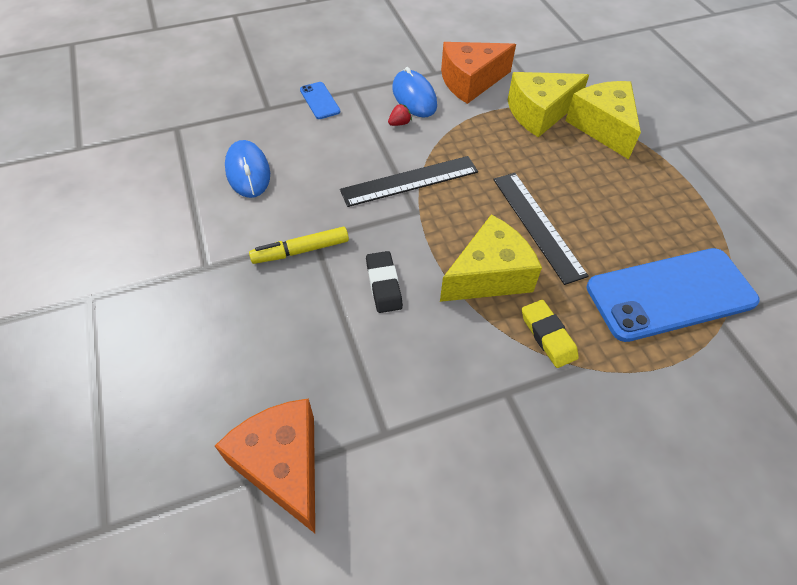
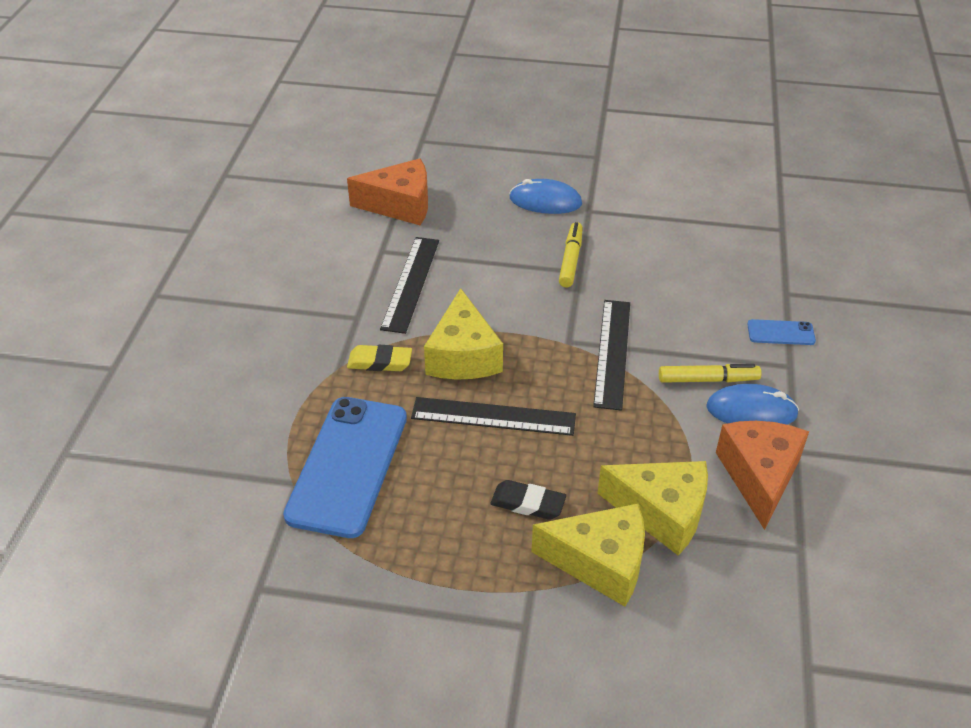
camera: 120 degrees right, 10 degrees down
blue mouse [225,140,270,198] -> blue mouse moved to [509,179,582,214]
black eraser [366,251,403,313] -> black eraser moved to [491,480,566,520]
red strawberry [388,103,412,126] -> yellow marker [659,364,762,383]
yellow cheese [508,72,589,137] -> yellow cheese turned 105 degrees clockwise [597,461,708,556]
none -> black ruler [380,237,439,334]

